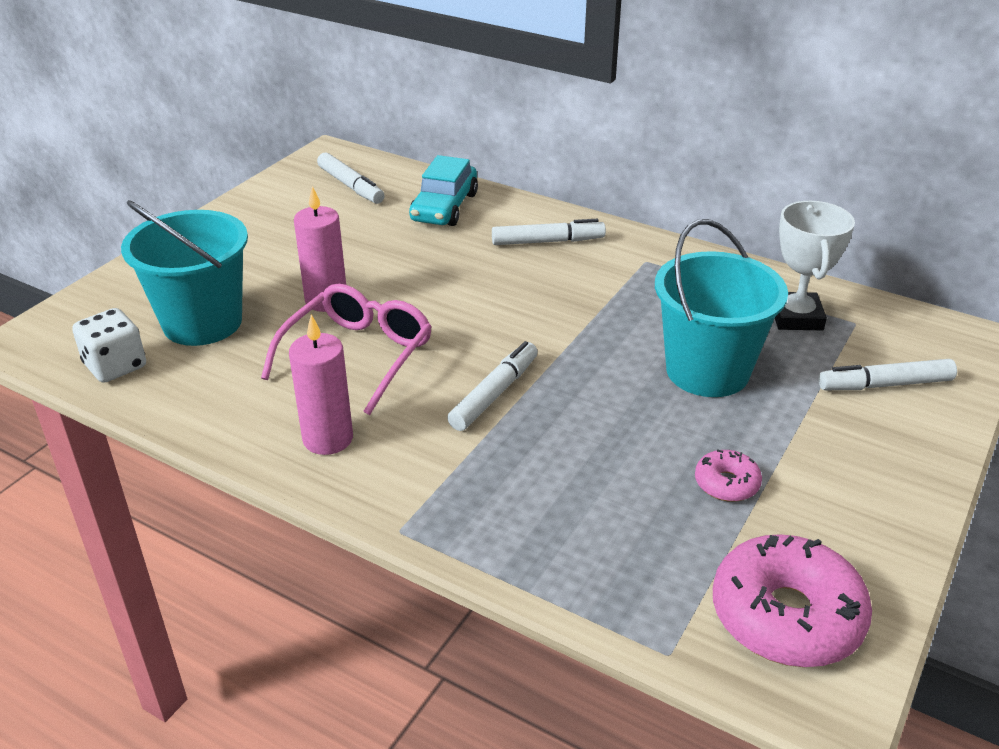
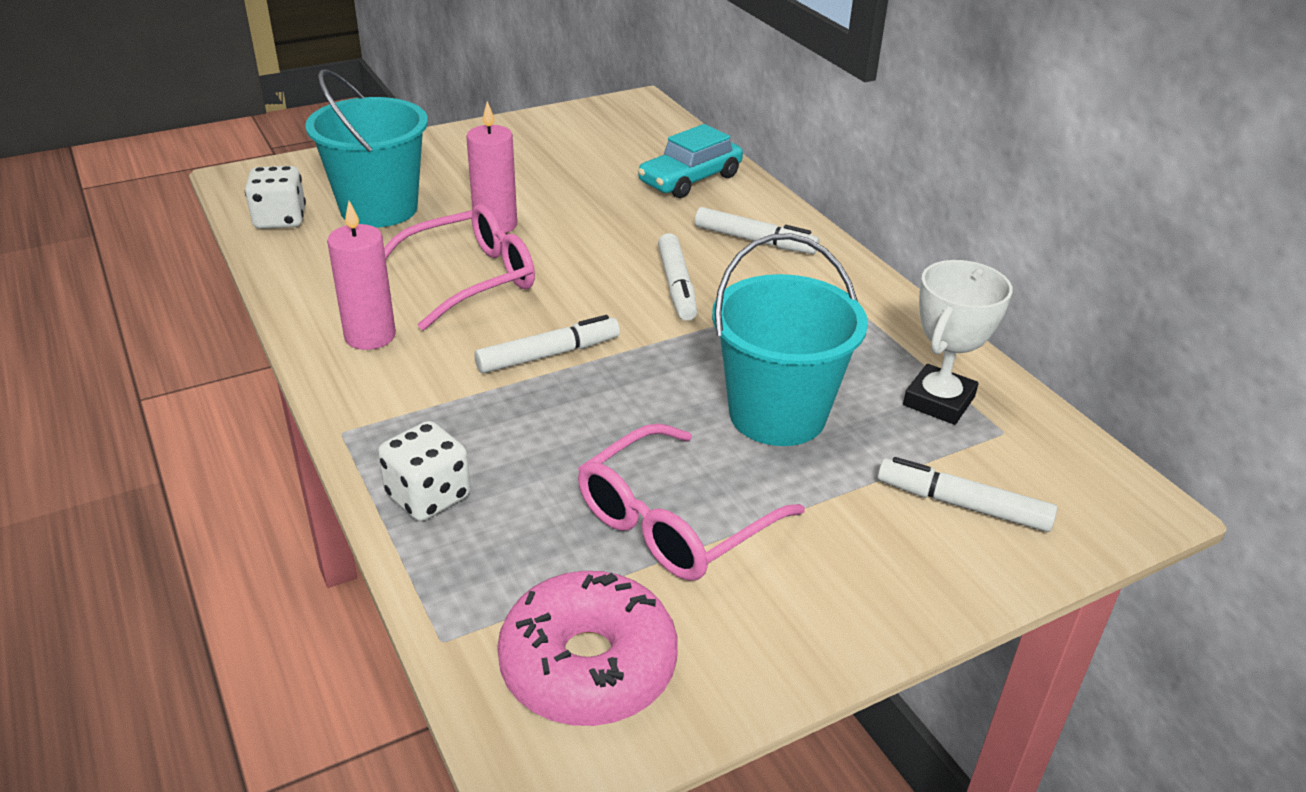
camera: 30 degrees right, 0 degrees up
white marker [317,152,385,204] -> white marker moved to [658,233,697,321]
pink donut [695,450,762,502] -> pink glasses [578,424,805,581]
none -> white dice [378,421,471,521]

